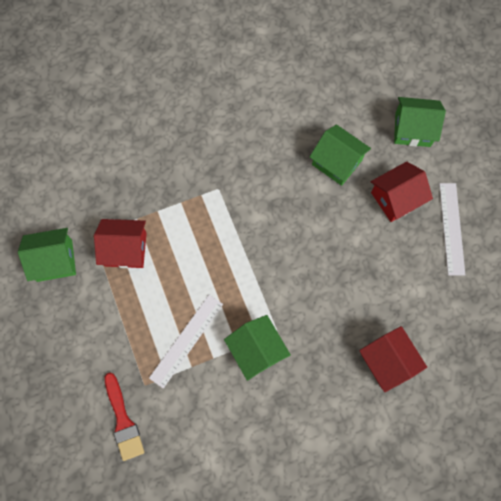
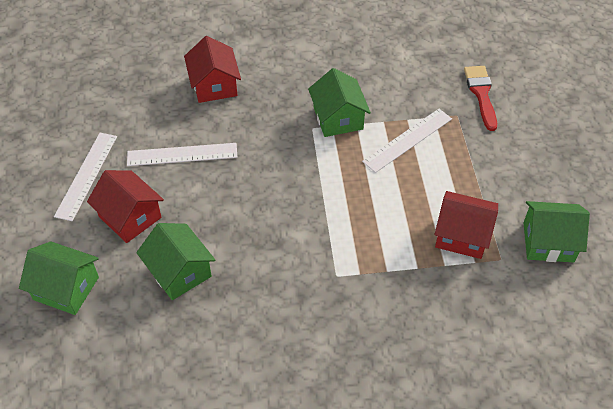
camera: 165 degrees left, 20 degrees down
red house [371,161,433,222] -> red house turned 60 degrees clockwise [87,170,164,243]
none -> white ruler [127,143,237,166]

